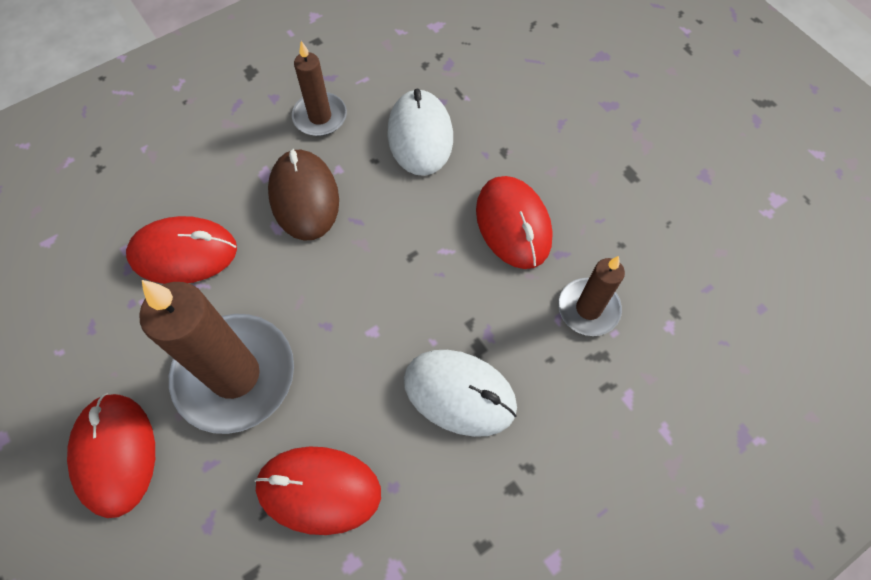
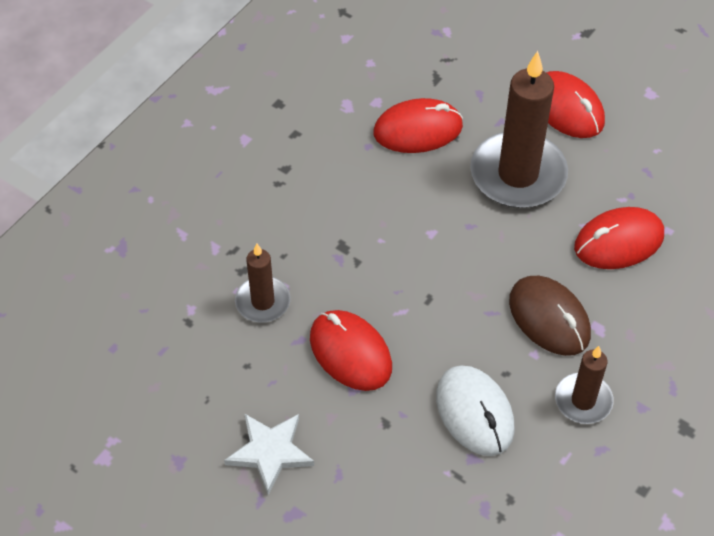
camera: 160 degrees right, 10 degrees down
white mouse [404,350,517,437] -> none
none -> white star [224,413,314,495]

